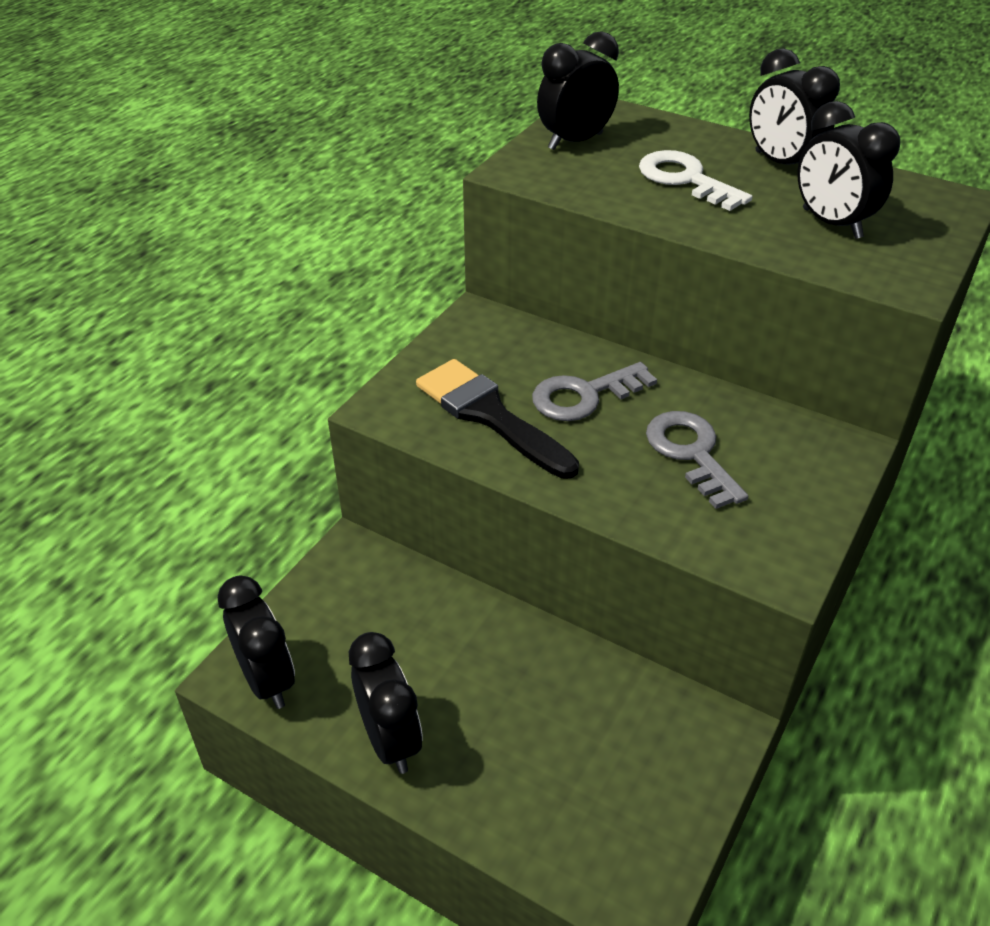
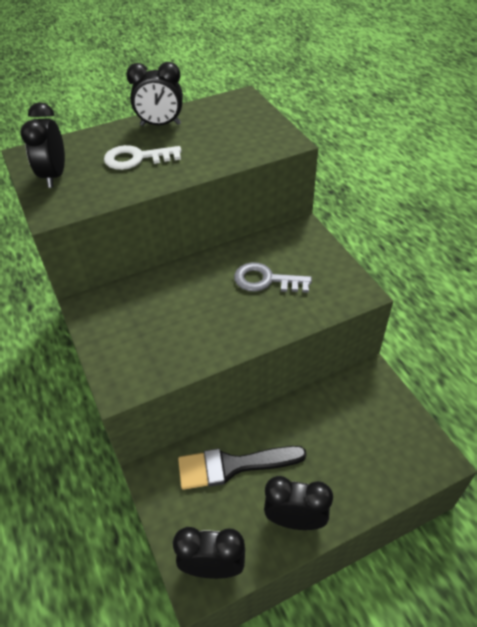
camera: 55 degrees left, 5 degrees up
black brush [416,359,579,479] -> black brush moved to [178,446,307,490]
grey key [532,362,657,421] -> none
black clock [798,101,900,239] -> none

